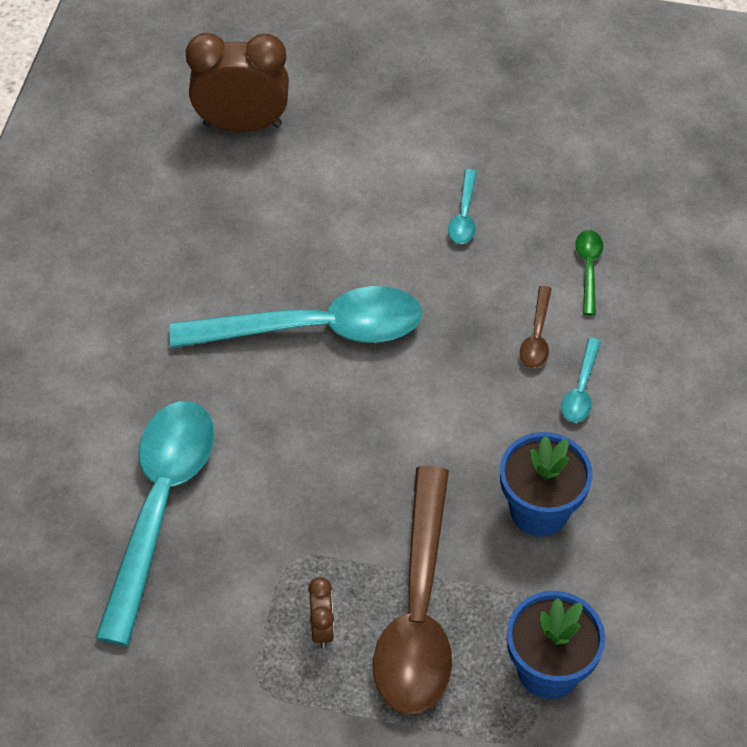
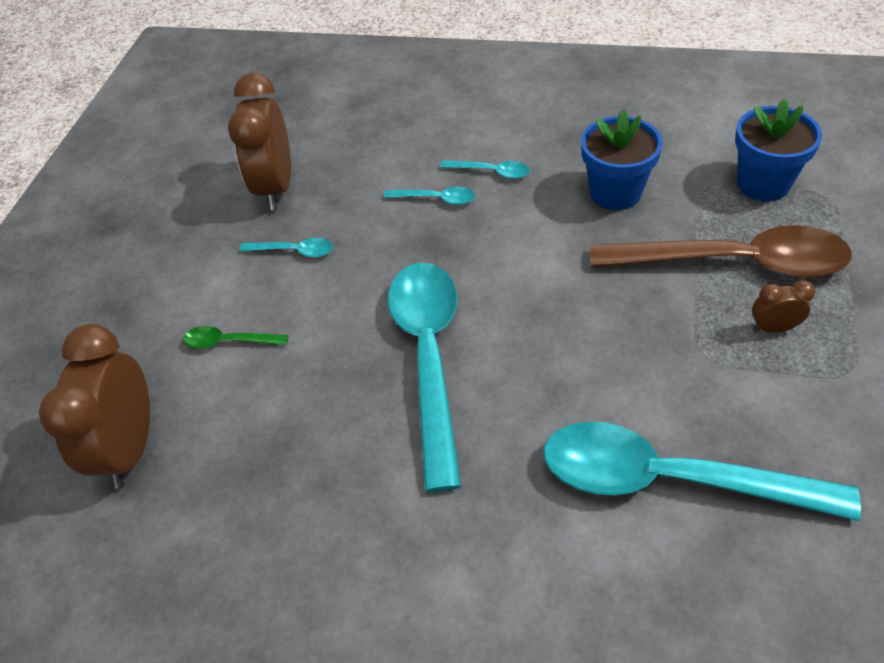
camera: 85 degrees left, 5 degrees down
brown spoon [520,286,552,368] -> turquoise spoon [384,187,476,205]
green spoon [575,230,603,315] -> green spoon moved to [183,326,288,349]
none -> brown clock [228,73,291,210]

